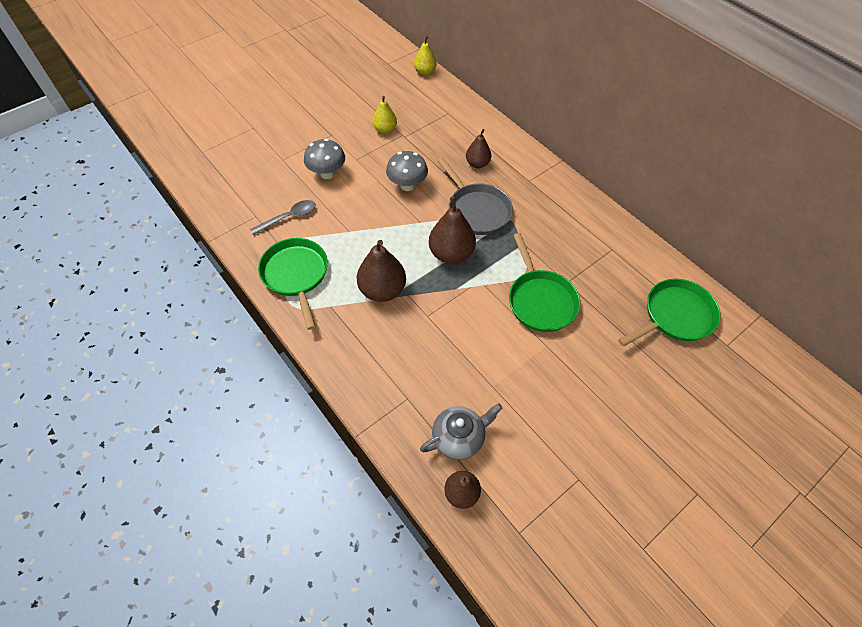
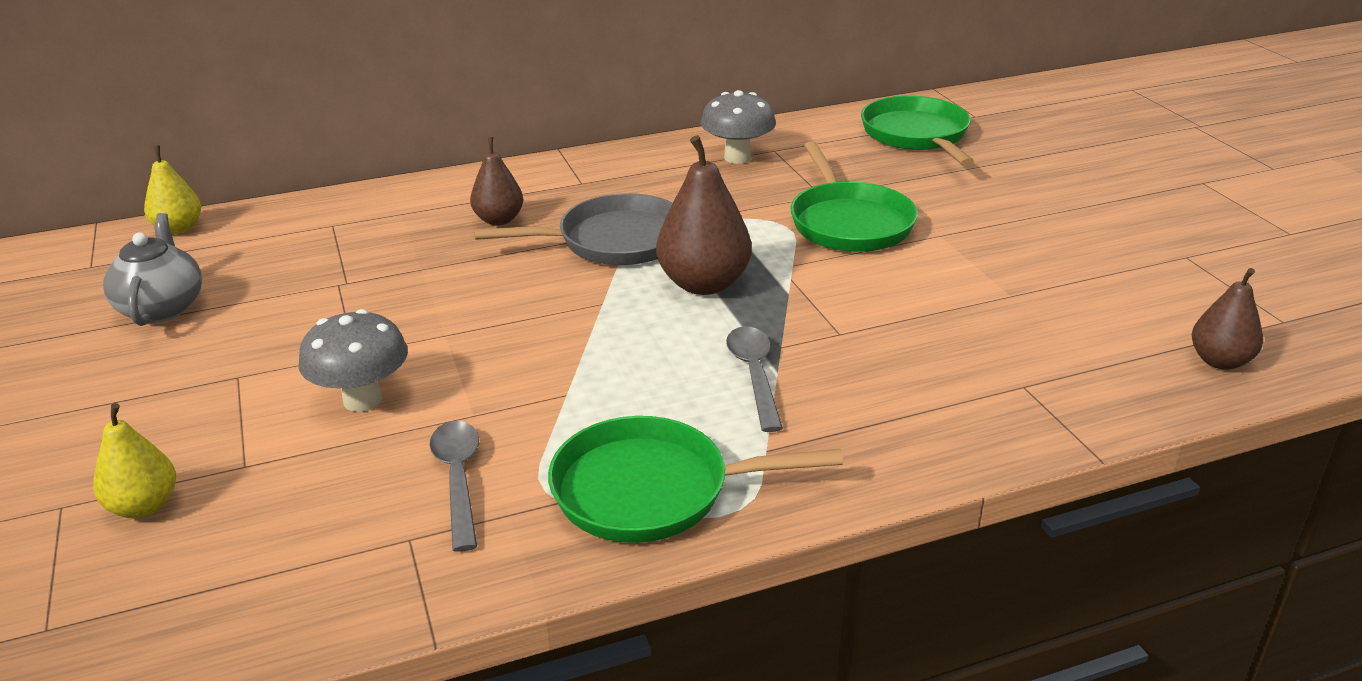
camera: 70 degrees left, 25 degrees down
brown pear [357,240,406,302] -> grey spoon [726,326,783,432]
yellow pear [372,96,397,134] -> yellow pear moved to [93,403,176,518]
grey mushroom [386,151,428,191] -> grey mushroom moved to [700,90,776,164]
grey teapot [420,403,502,460] -> grey teapot moved to [103,213,202,326]
green pan [509,233,580,332] -> green pan turned 75 degrees clockwise [790,141,918,252]

